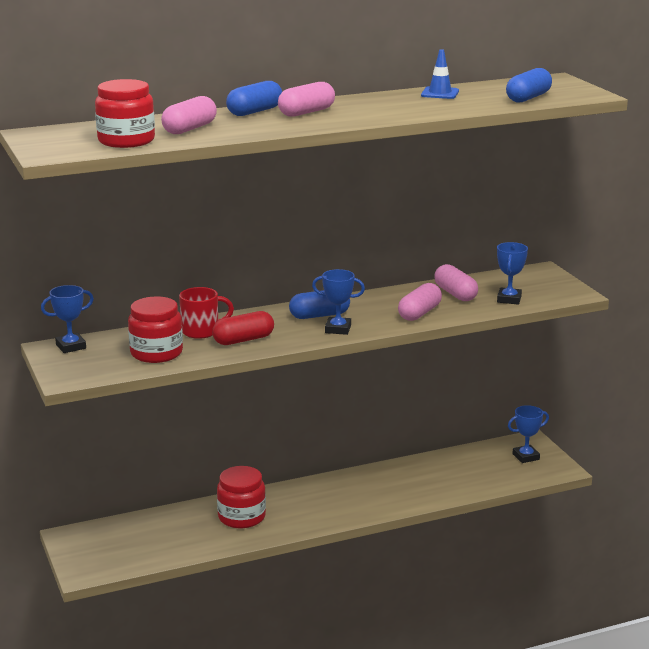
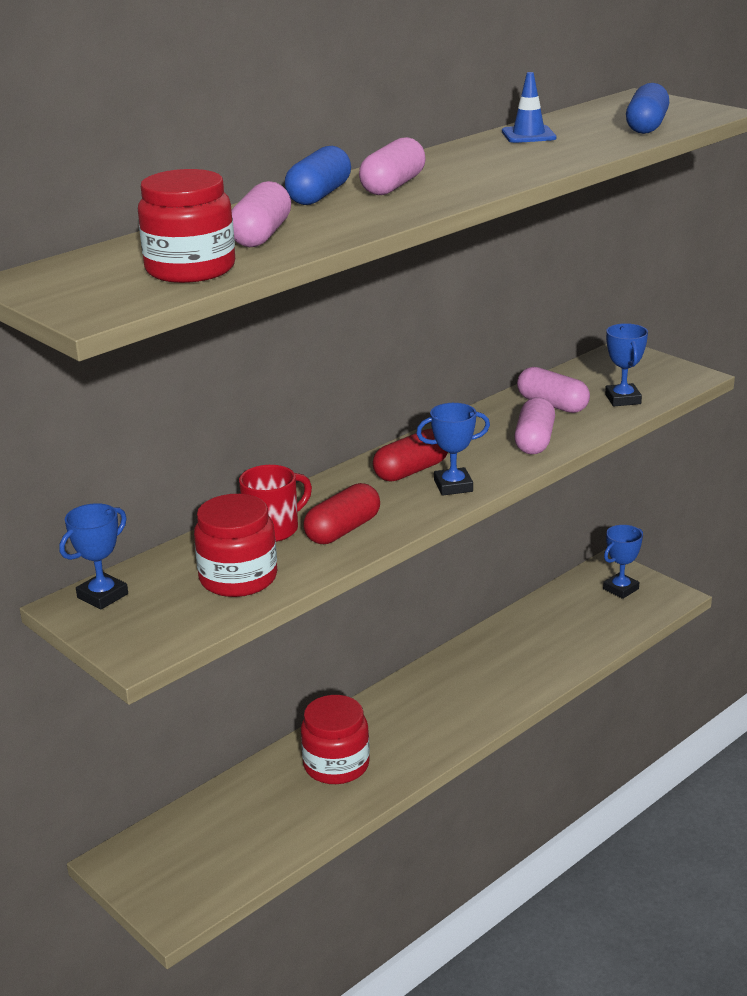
camera: 20 degrees left, 5 degrees up
blue capsule [289,290,350,319] -> red capsule [373,429,448,482]

